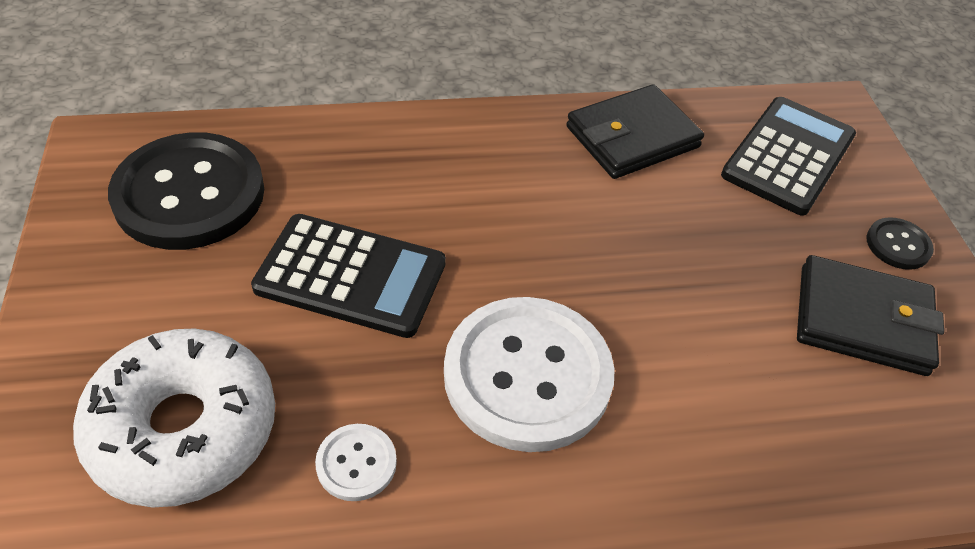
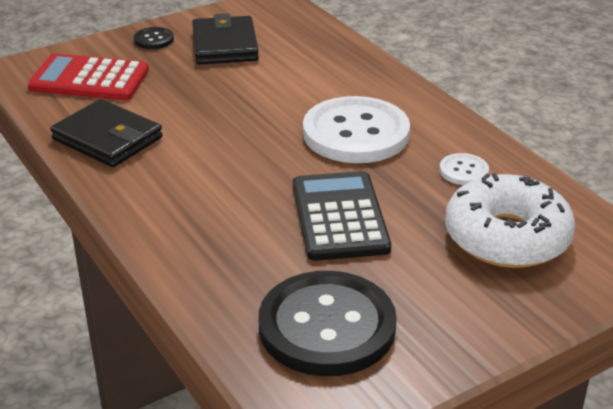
camera: 110 degrees left, 15 degrees down
black calculator [721,97,856,216] -> red calculator [27,53,149,100]

